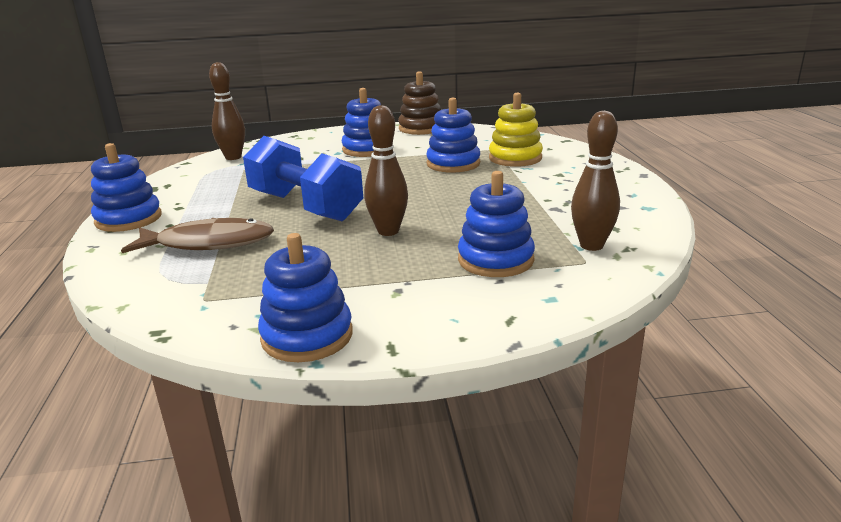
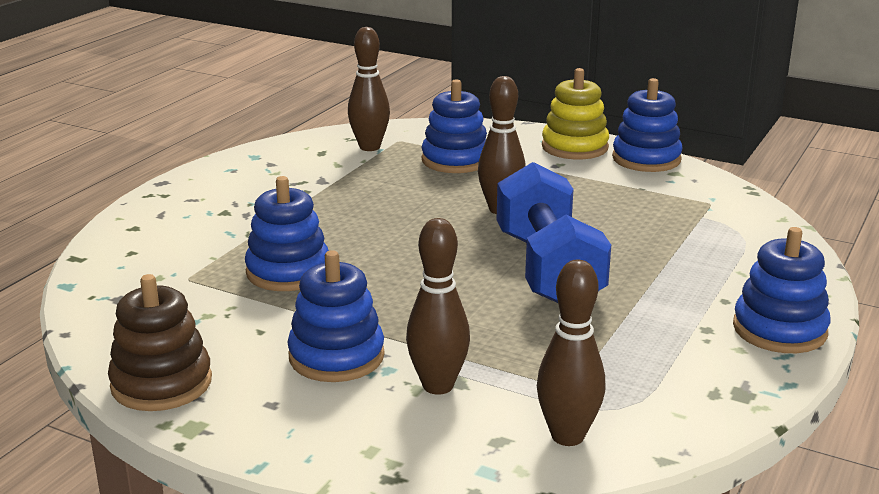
camera: 145 degrees left, 0 degrees up
brown fish [121,218,274,253] -> none
yellow stacking toy [489,93,543,167] -> yellow stacking toy moved to [542,68,609,159]
none -> brown bowling pin [406,218,470,395]

